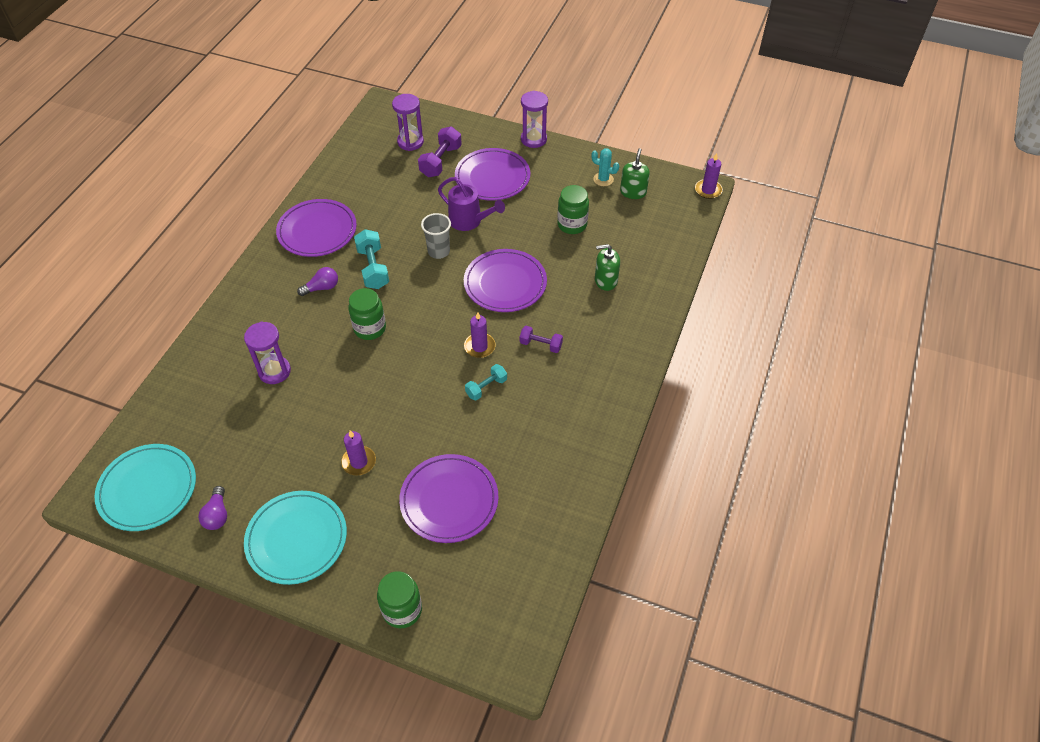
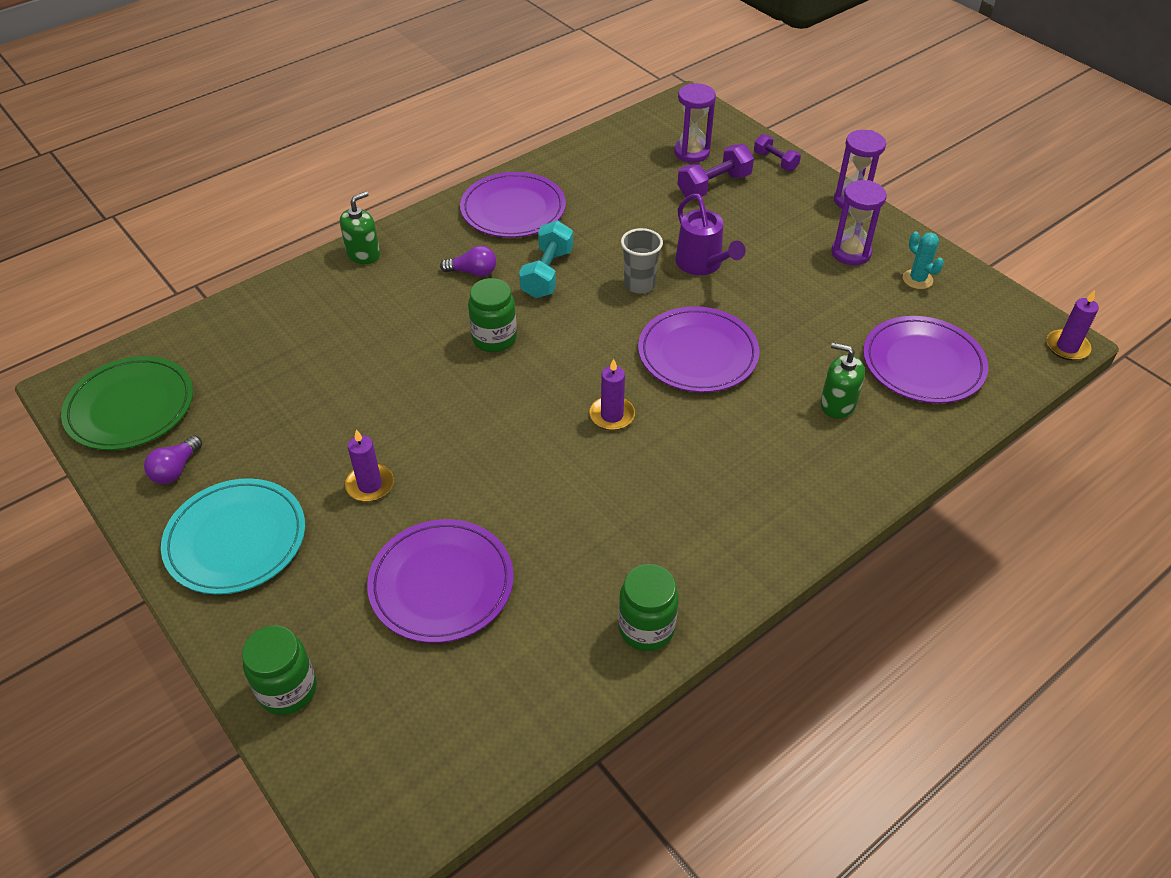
camera: 30 degrees right, 5 degrees down
turquoise plate [95,444,196,531] -> green plate [61,356,193,450]
purple hourglass [244,322,291,384] -> purple hourglass moved to [831,180,887,265]
purple plate [455,148,530,201] -> purple plate moved to [863,316,988,403]
turquoise dumbbell [465,364,507,401] -> none
purple dumbbell [520,326,563,353] -> purple dumbbell moved to [754,134,801,171]
green jar [557,185,589,234] -> green jar moved to [618,564,679,651]
green soap dispenser [620,148,650,199] -> green soap dispenser moved to [340,191,380,264]

